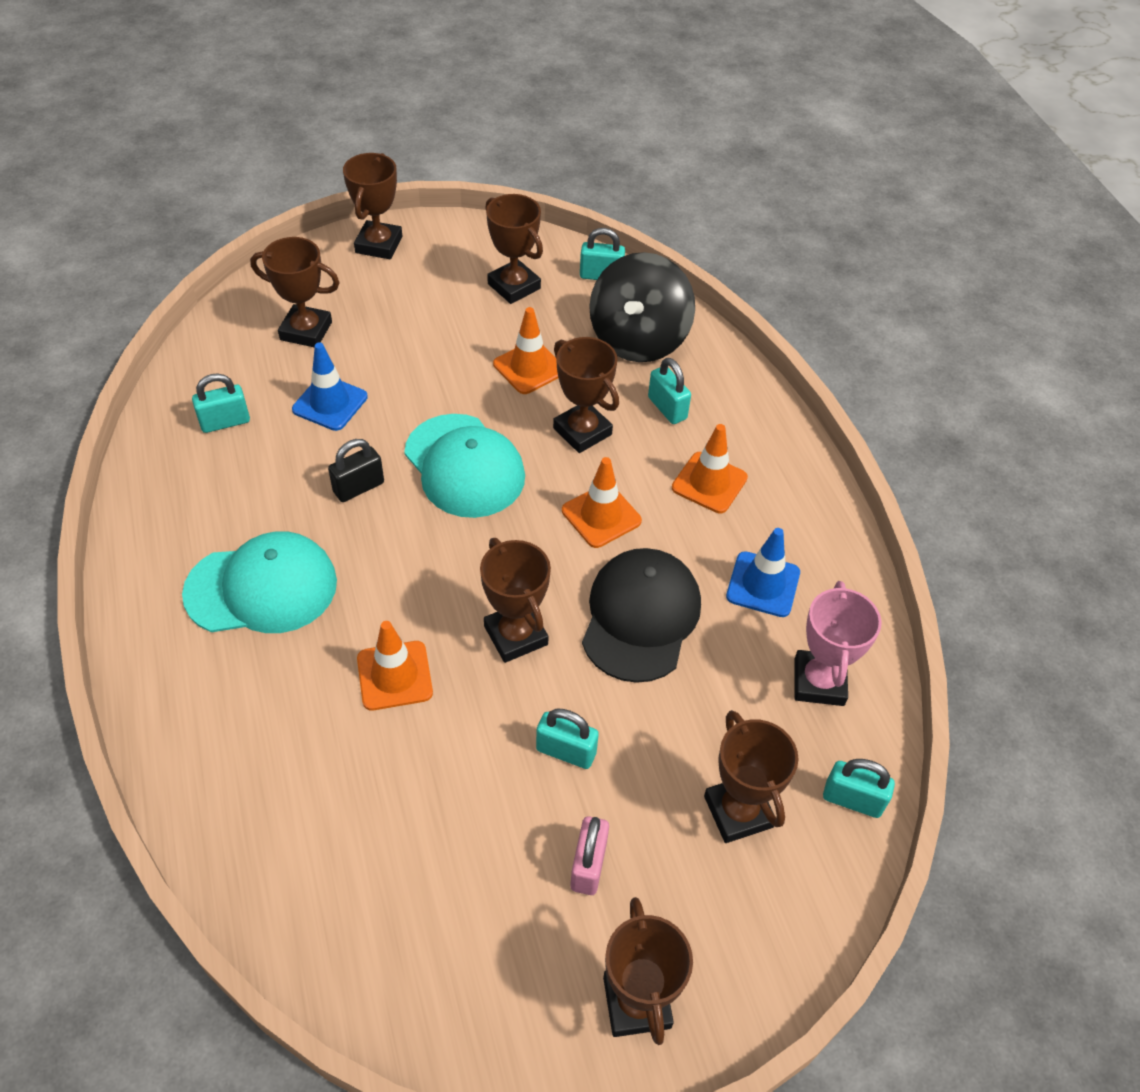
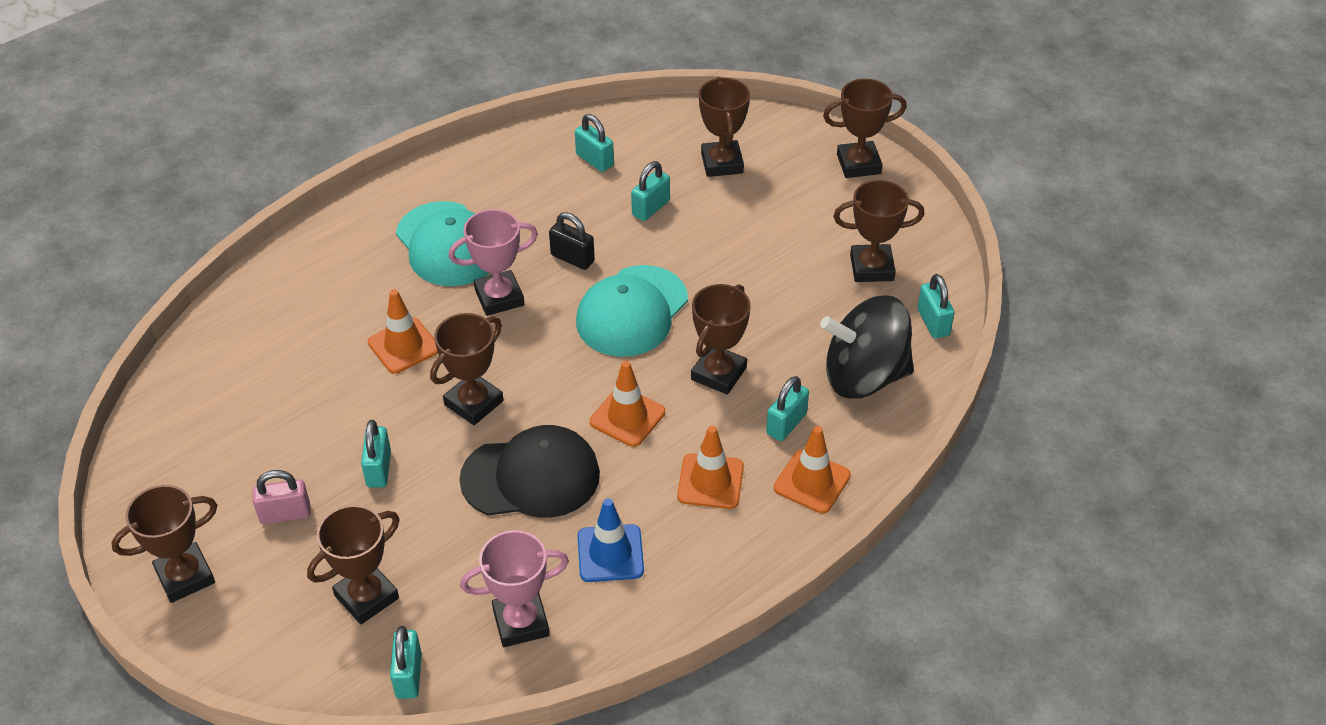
camera: 70 degrees right, 5 degrees down
blue traffic cone [292,342,368,431] -> turquoise padlock [631,161,670,221]
brown trophy [485,194,543,304] -> brown trophy turned 60 degrees clockwise [833,180,925,282]
orange traffic cone [493,307,558,394] -> orange traffic cone moved to [774,426,851,513]
none -> pink trophy [449,209,538,316]

